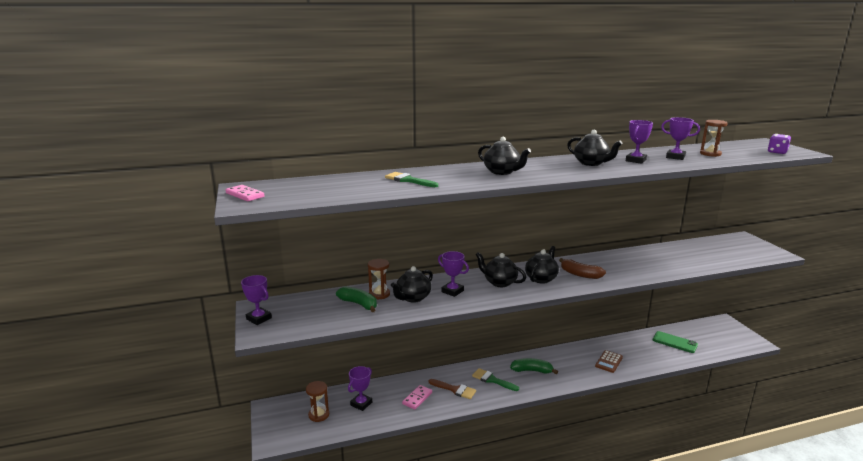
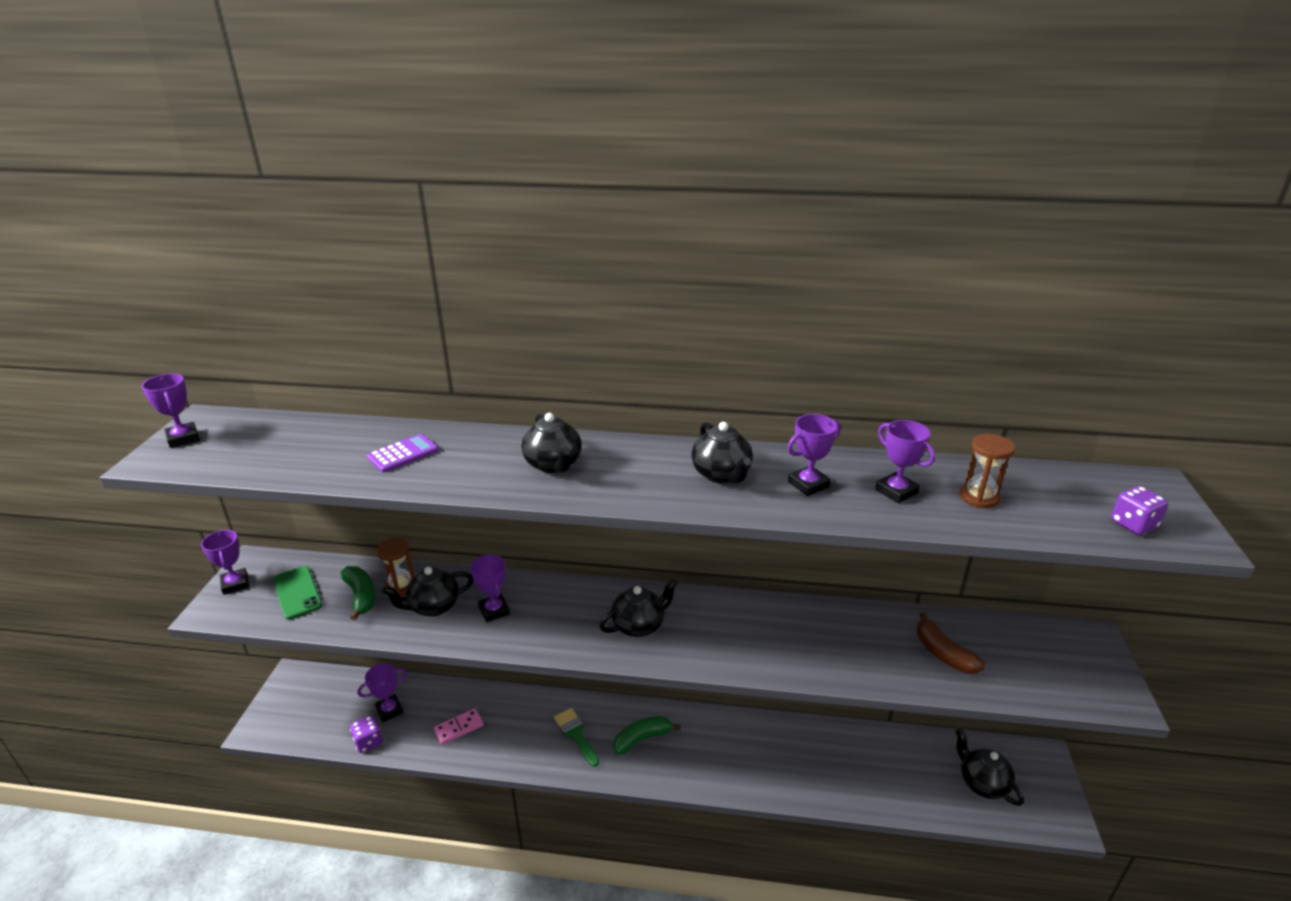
camera: 25 degrees right, 10 degrees up
pink domino [226,185,264,201] -> purple trophy [141,374,200,448]
brown hourglass [306,381,329,422] -> none
green brush [385,172,438,187] -> purple calculator [367,434,439,473]
brown brush [428,379,476,399] -> none
black teapot [476,252,526,287] -> black teapot moved to [956,729,1024,806]
green banana [510,358,558,374] -> green banana turned 60 degrees counterclockwise [614,716,681,755]
brown banana [559,258,606,279] -> brown banana moved to [917,612,985,674]
brown calculator [595,350,623,373] -> none
green phone [653,331,698,353] -> green phone moved to [273,566,322,620]
none -> purple dice [350,715,382,753]

